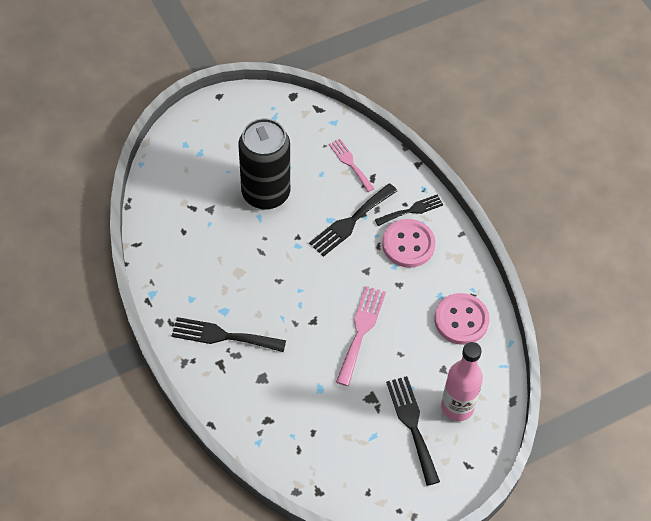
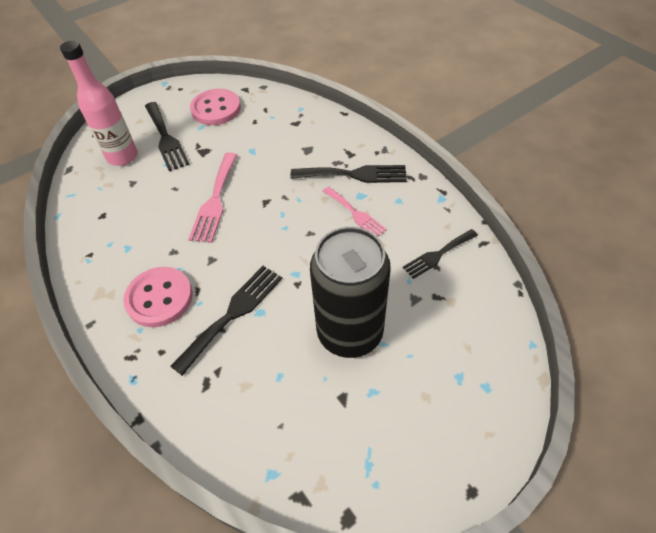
camera: 175 degrees right, 5 degrees down
pink fork [329,139,375,192] -> pink fork moved to [323,187,387,236]
black fork [375,194,443,226] -> black fork moved to [403,229,478,279]
pink button [434,293,490,345] -> pink button moved to [190,89,241,125]

